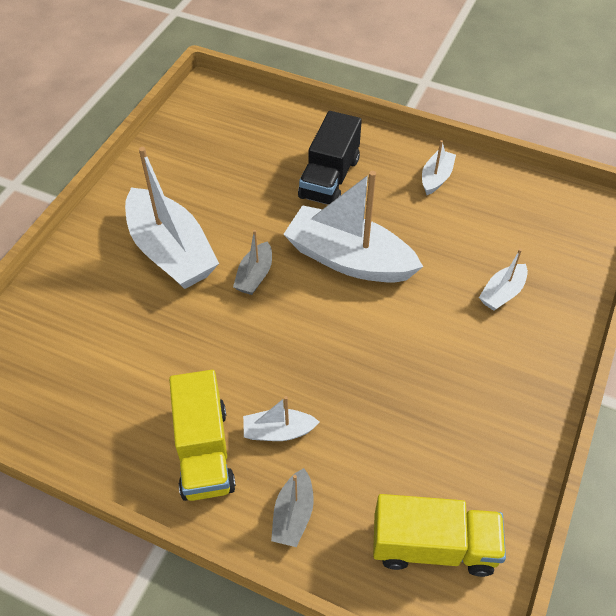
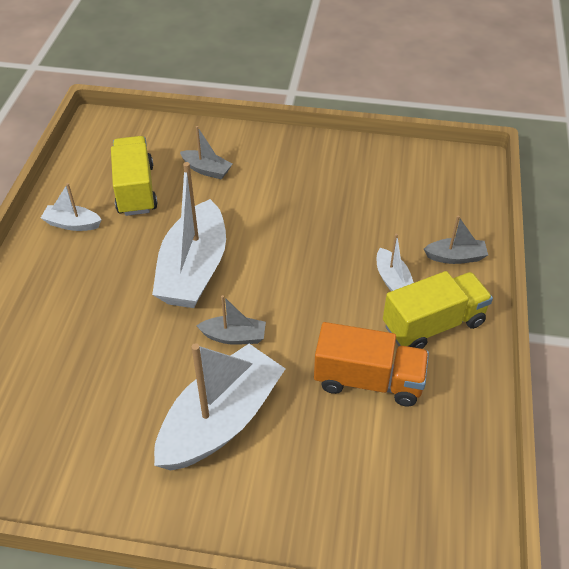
camera: 105 degrees left, 5 degrees down
black truck [298,111,362,205] -> none
yellow truck [373,494,506,577] -> yellow truck moved to [111,136,158,216]
white boat [479,249,528,311] -> grey boat [180,126,232,179]
none -> orange truck [314,322,429,407]

